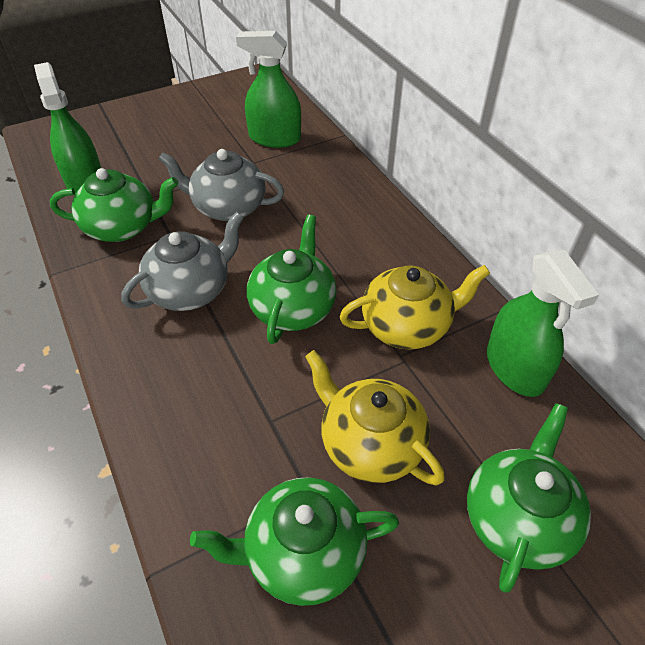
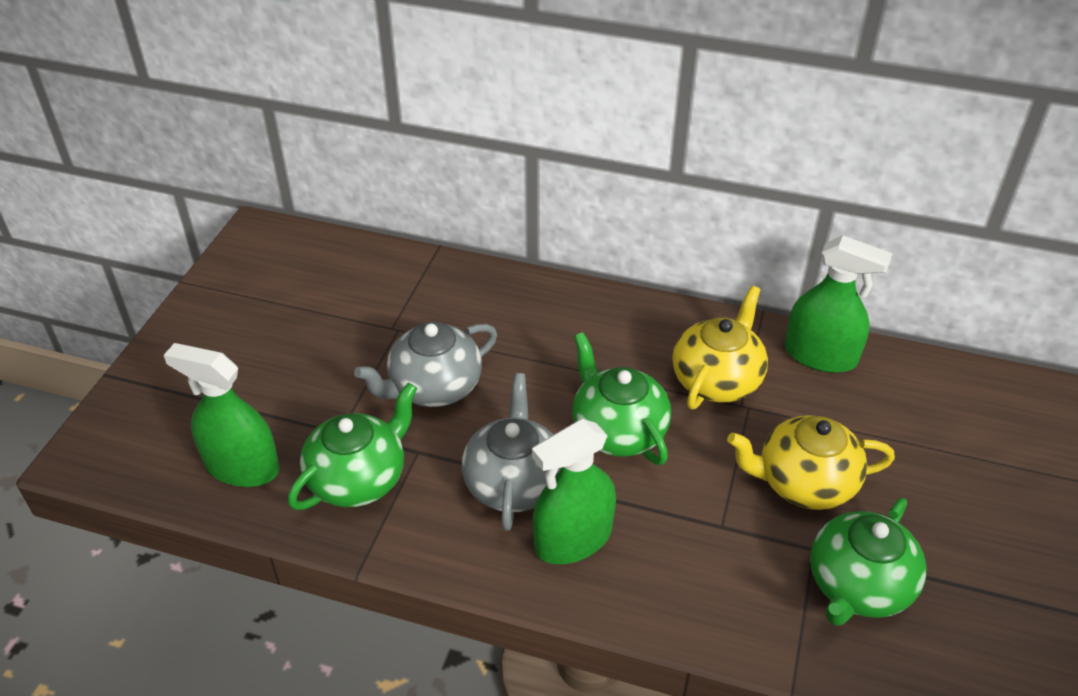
camera: 45 degrees left, 5 degrees down
green spray bottle [236,31,301,148] -> green spray bottle moved to [532,419,616,564]
green teapot [467,403,591,593] -> none

